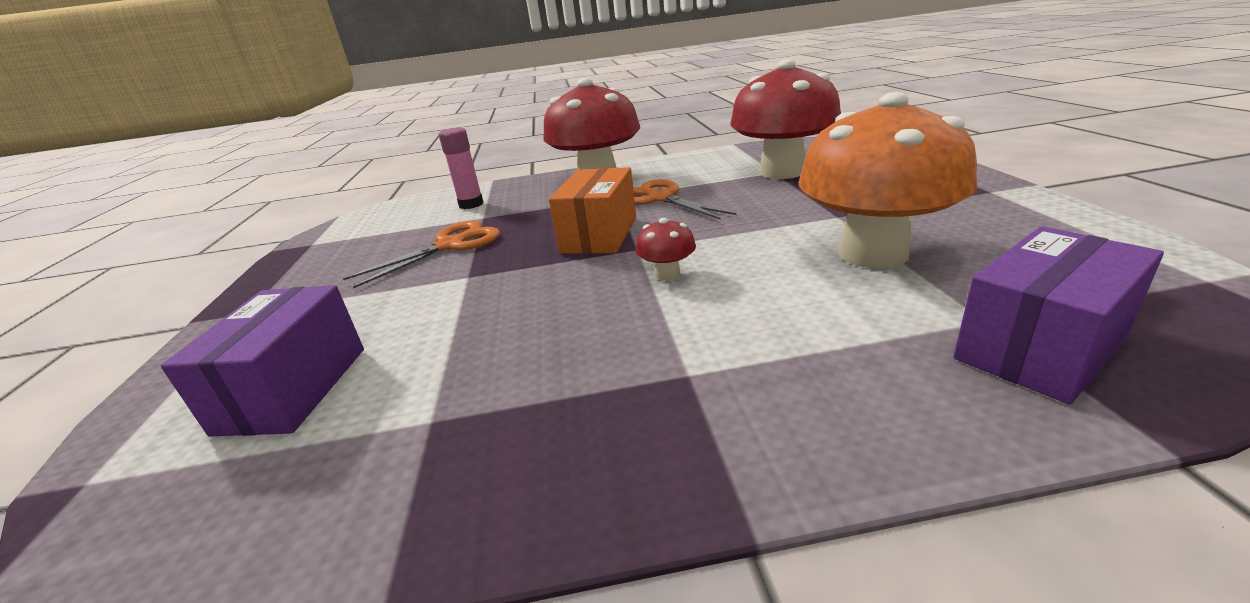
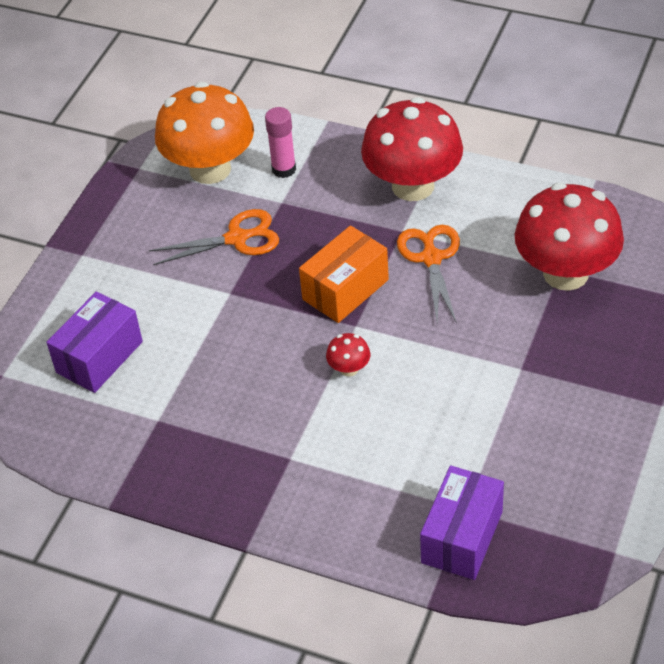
camera: 30 degrees right, 20 degrees up
orange mushroom [799,92,977,269] -> orange mushroom moved to [155,82,254,184]
purple box [953,226,1164,404] -> purple box turned 60 degrees counterclockwise [420,465,504,580]

